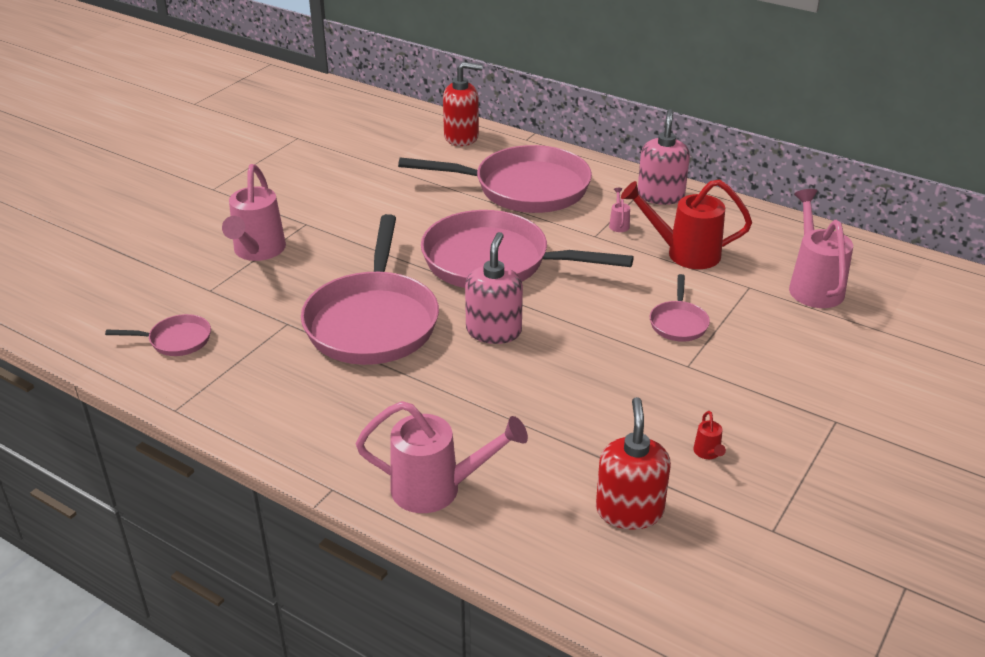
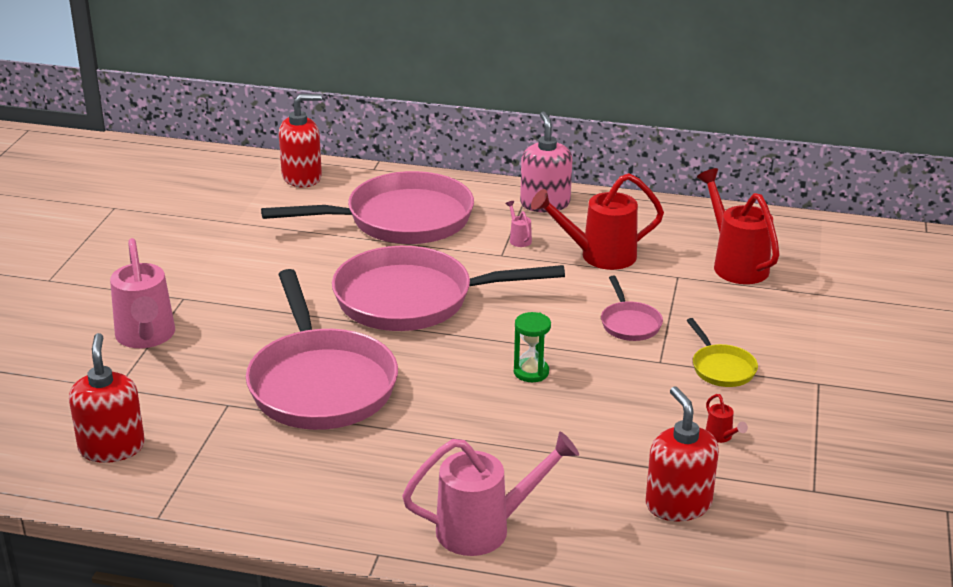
camera: 20 degrees left, 5 degrees down
pink pan [105,314,211,356] -> red soap dispenser [69,333,145,463]
pink soap dispenser [465,232,523,344] -> none
pink watering can [789,189,853,308] -> red watering can [697,168,780,284]
none -> green hourglass [514,312,551,382]
none -> yellow pan [686,318,758,387]

